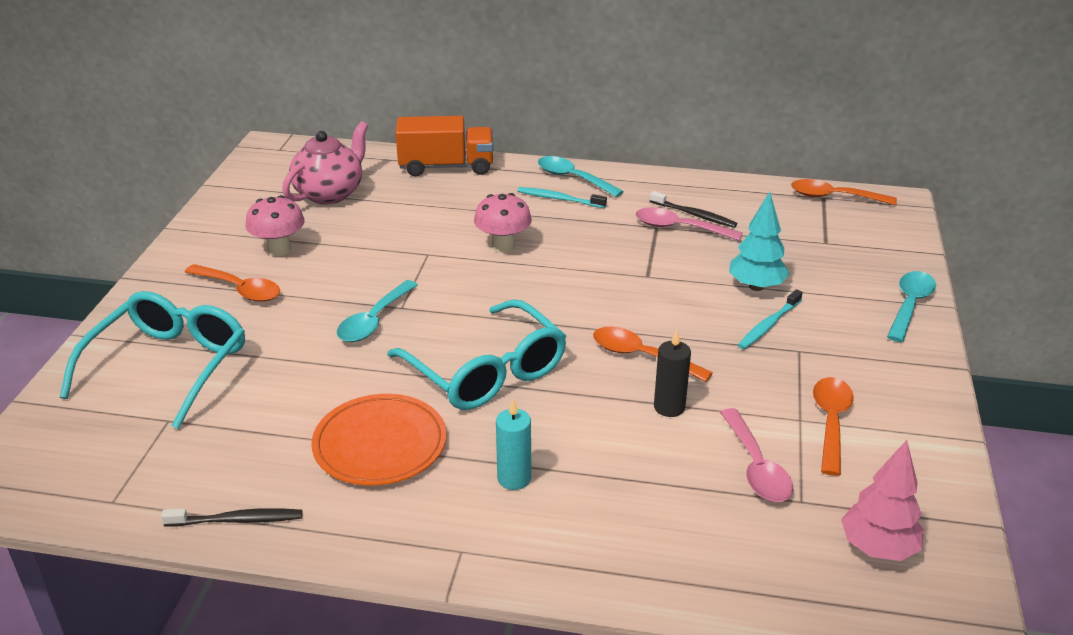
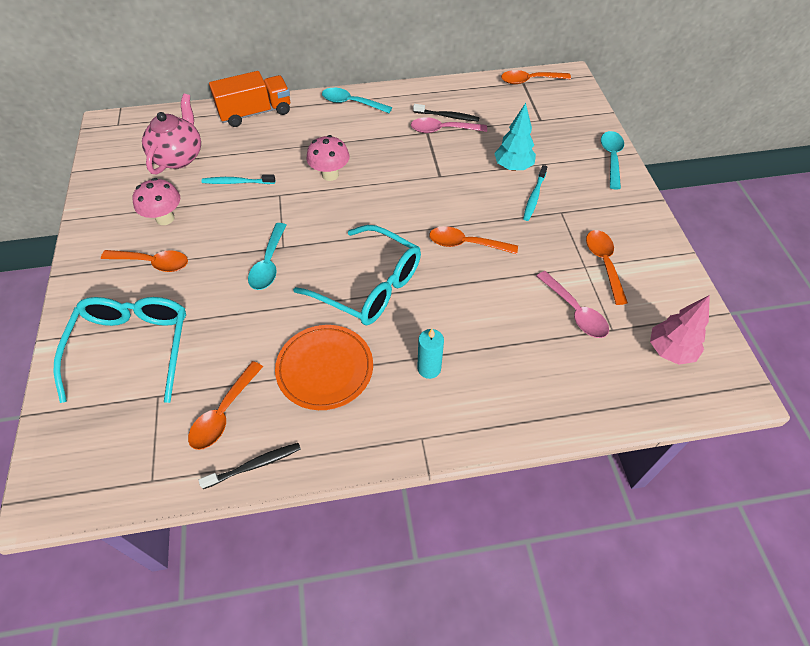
camera: 20 degrees left, 20 degrees up
turquoise toothbrush [518,187,607,208] -> turquoise toothbrush moved to [202,175,275,184]
black candle [654,330,691,417] -> none
none -> orange spoon [188,361,263,450]

